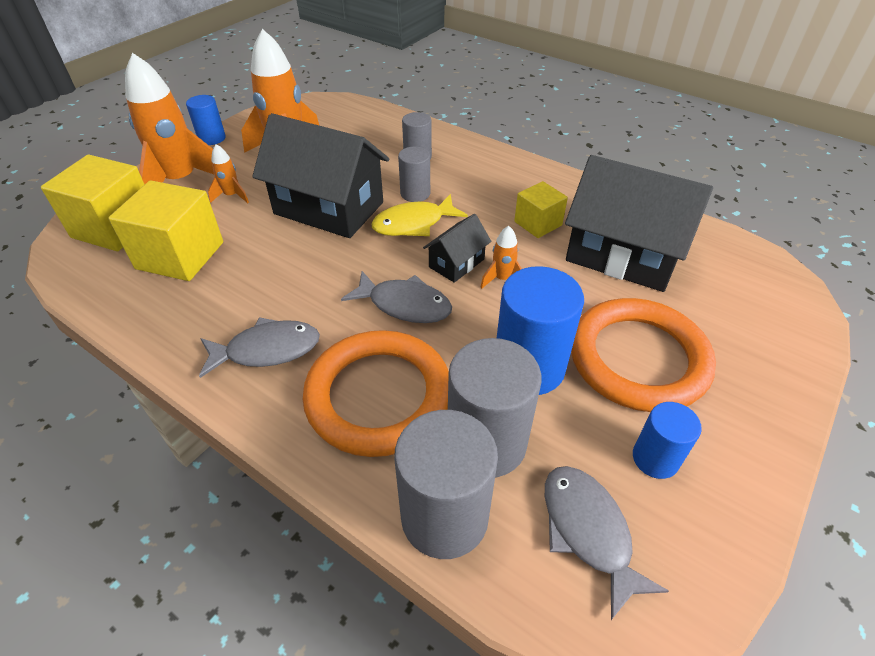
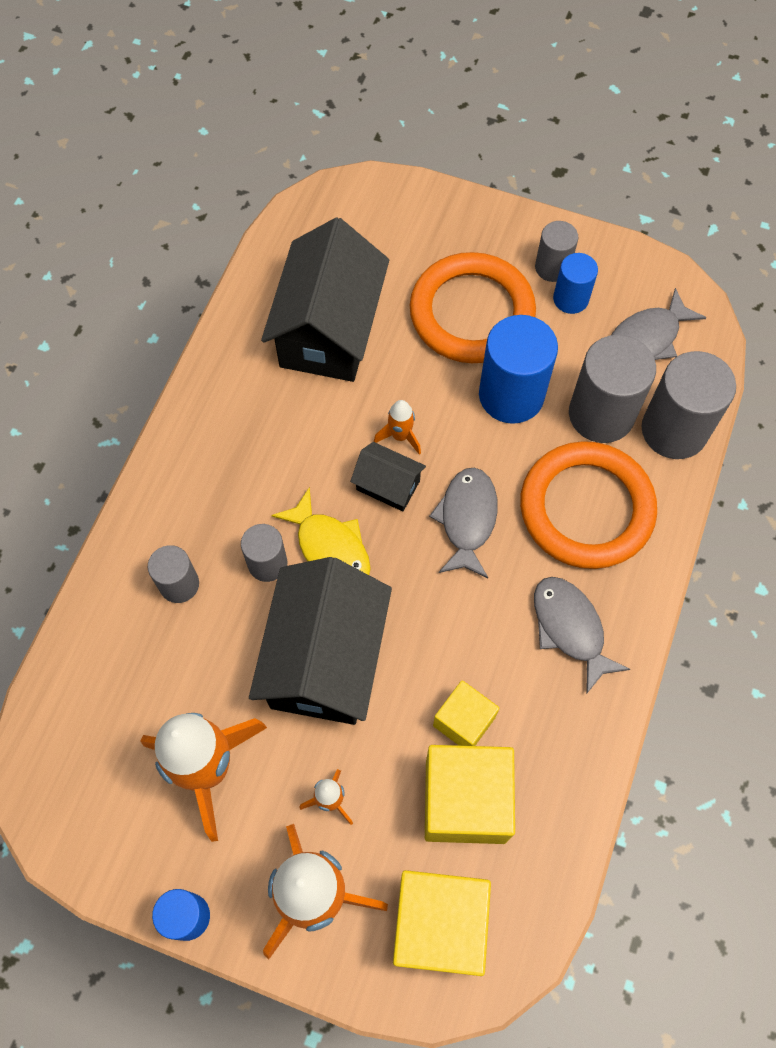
camera: 105 degrees left, 20 degrees up
yellow cube [514,181,568,238] -> yellow cube moved to [433,680,500,746]
none -> grey cylinder [535,221,578,282]

